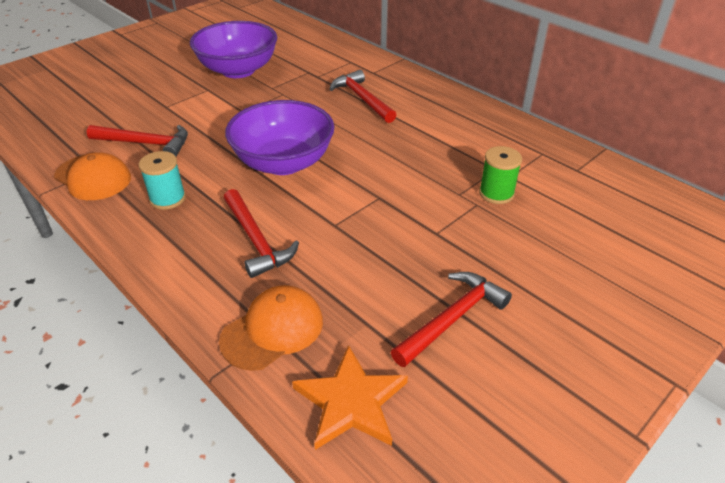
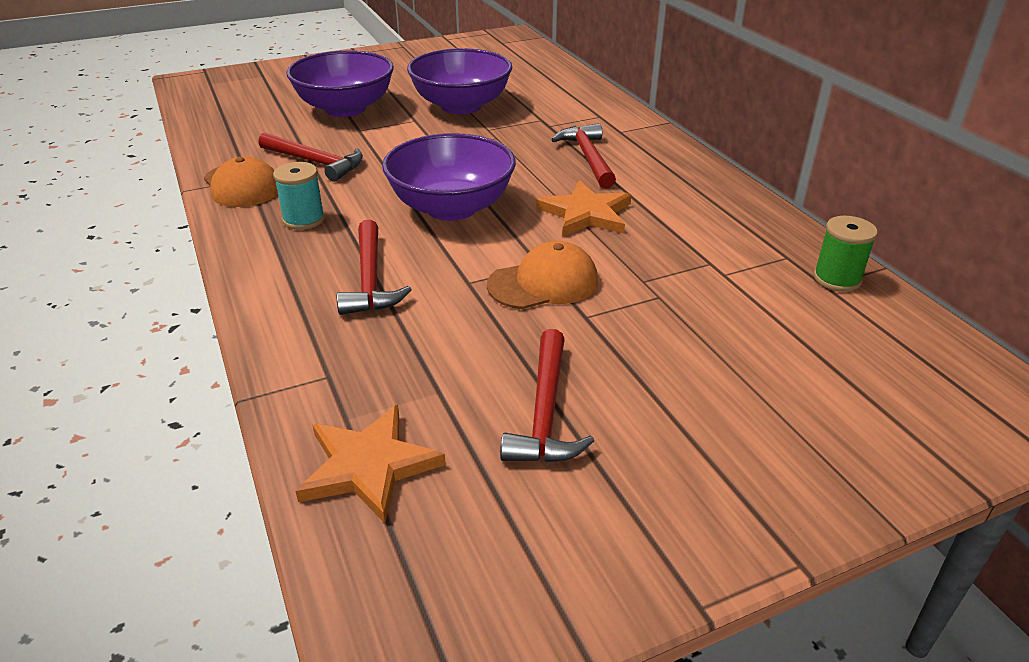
camera: 20 degrees right, 5 degrees down
orange cap [219,285,323,371] -> orange cap moved to [487,241,598,309]
red hammer [391,272,512,367] -> red hammer turned 120 degrees clockwise [500,329,594,463]
green spool [479,146,522,204] -> green spool moved to [813,216,878,292]
none -> purple bowl [286,50,394,117]
none -> orange star [536,180,631,237]

